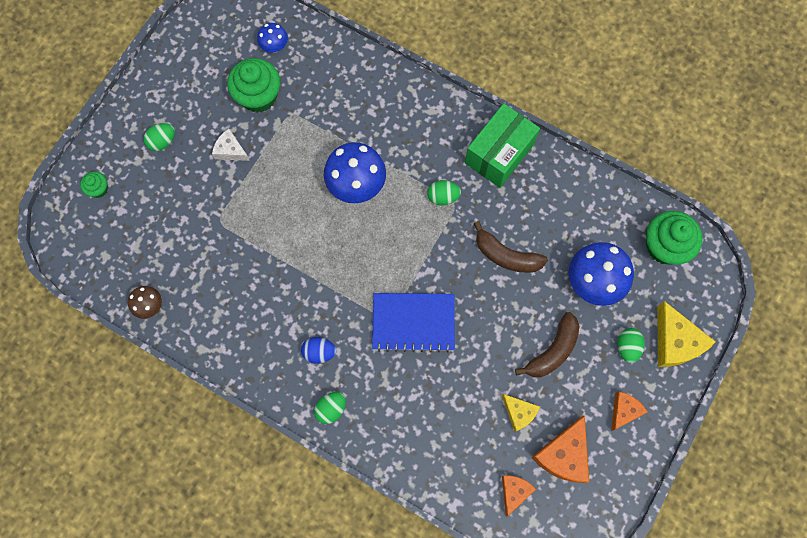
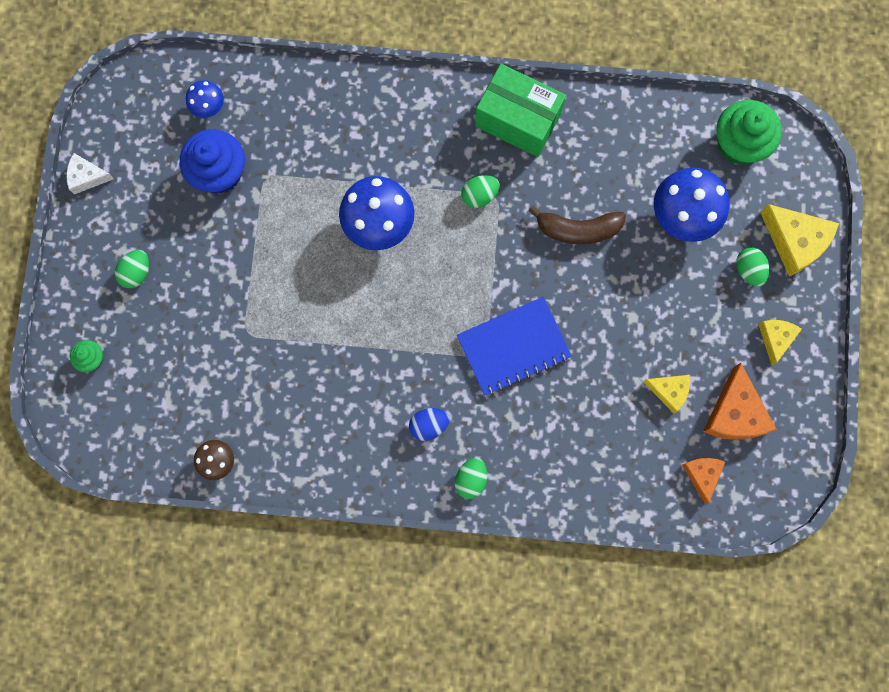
camera: 25 degrees left, 5 degrees up
white cheese [212,129,250,161] -> white cheese moved to [66,153,114,194]
green cupcake [227,58,280,113] -> blue cupcake [180,129,245,194]
green box [465,103,540,188] -> green box turned 75 degrees counterclockwise [475,64,566,157]
brown banana [515,312,579,377] -> none
orange cheese [611,392,648,431] -> yellow cheese [758,320,802,366]

